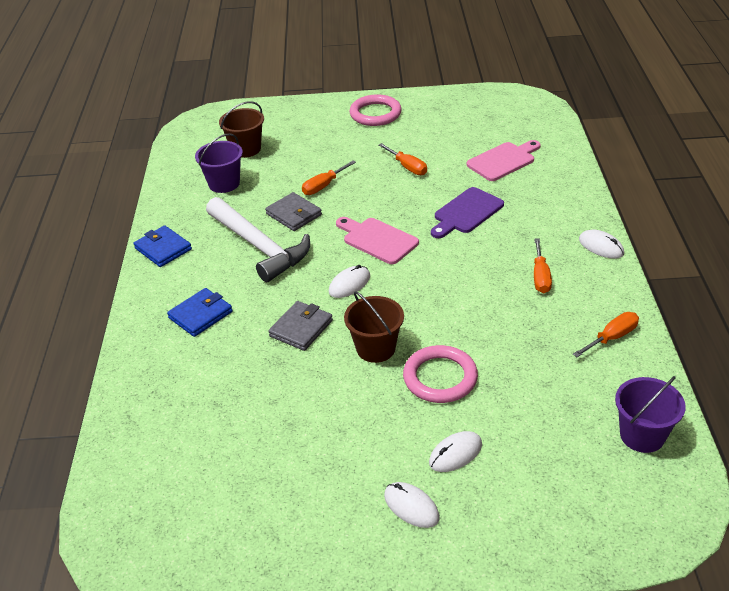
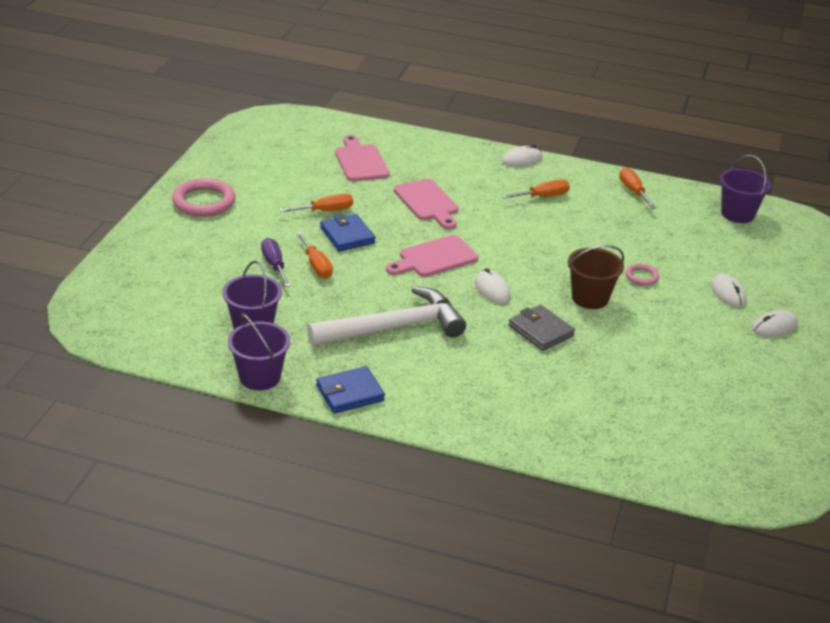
camera: 75 degrees left, 5 degrees down
blue wallet [167,288,233,337] -> blue wallet moved to [320,214,375,251]
brown bucket [219,101,264,158] -> none
grey wallet [265,192,322,231] -> none
pink ring [403,345,478,403] -> pink ring [626,264,659,286], size x0.51
purple cutting board [431,187,504,238] -> pink cutting board [394,179,458,229]
orange screwdriver [534,239,552,293] -> orange screwdriver turned 45 degrees counterclockwise [502,180,570,199]
none -> purple bucket [228,313,290,390]
none -> purple screwdriver [261,238,291,287]

